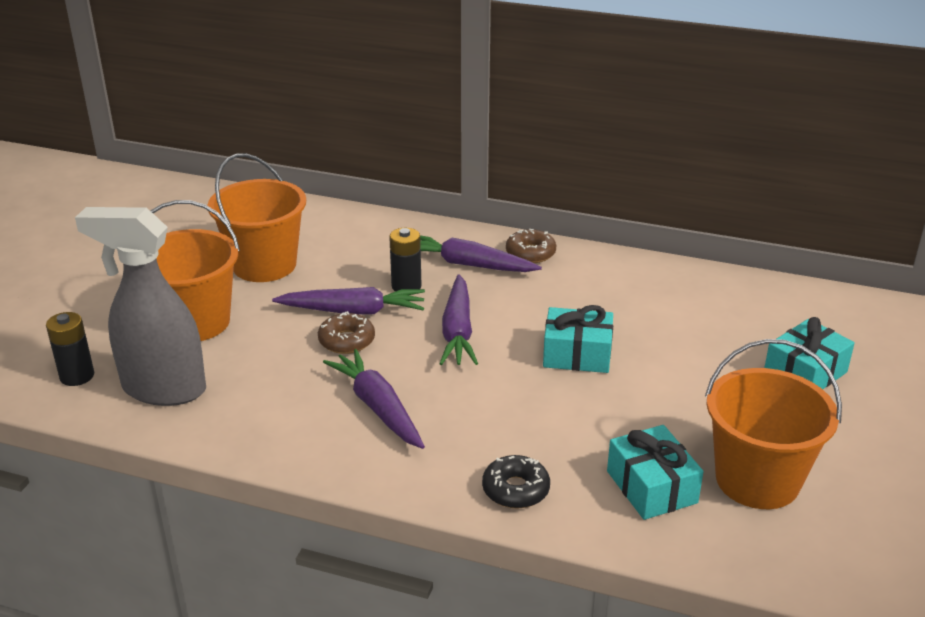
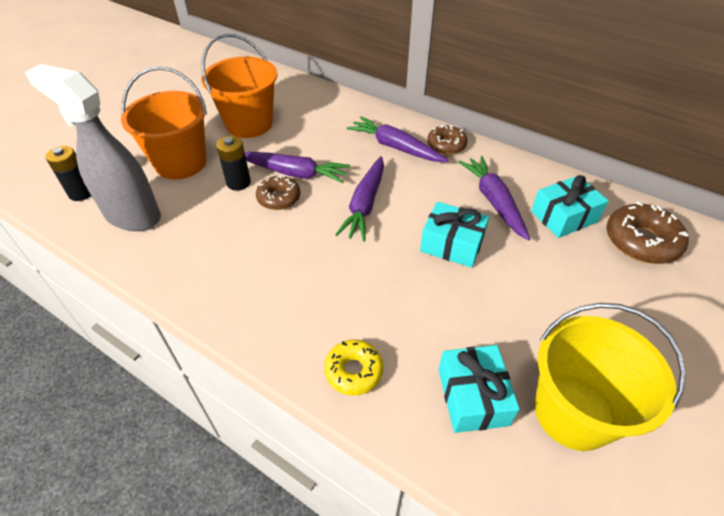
camera: 15 degrees right, 15 degrees up
purple carrot [323,349,425,449] -> purple carrot moved to [458,156,530,241]
black battery [389,228,422,291] -> black battery moved to [216,136,251,191]
black donut [482,455,550,509] -> yellow donut [324,339,384,396]
orange bucket [705,339,842,509] -> yellow bucket [535,303,686,451]
turquoise gift [764,317,855,389] -> turquoise gift moved to [531,175,609,238]
none -> brown donut [606,201,689,264]

